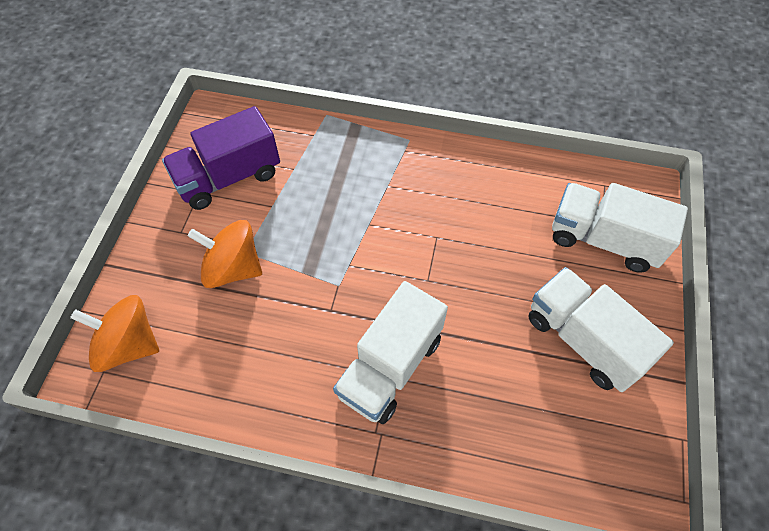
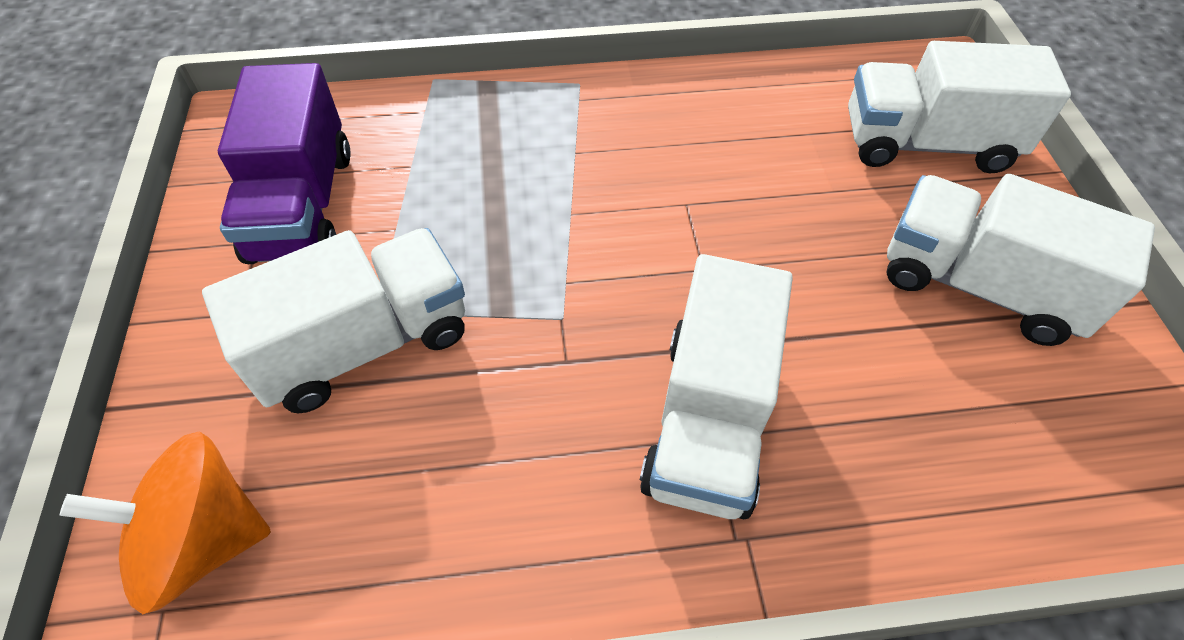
camera: 20 degrees left, 5 degrees down
purple truck [162,106,280,210] -> purple truck turned 45 degrees counterclockwise [218,63,351,264]
orange spinning top [188,220,262,288] -> white truck [202,228,465,413]

